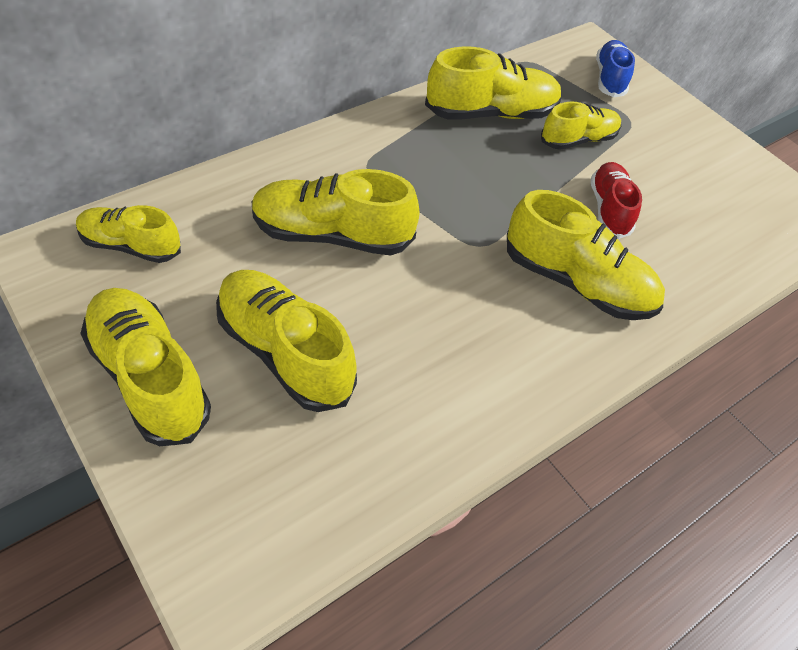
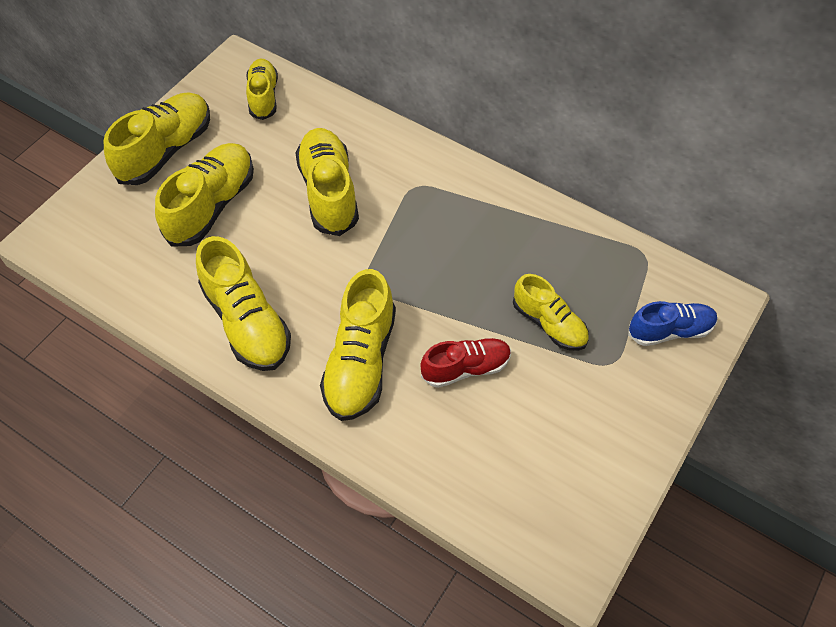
camera: 75 degrees right, 5 degrees up
yellow shoe [425,46,562,119] -> yellow shoe moved to [196,236,291,371]

